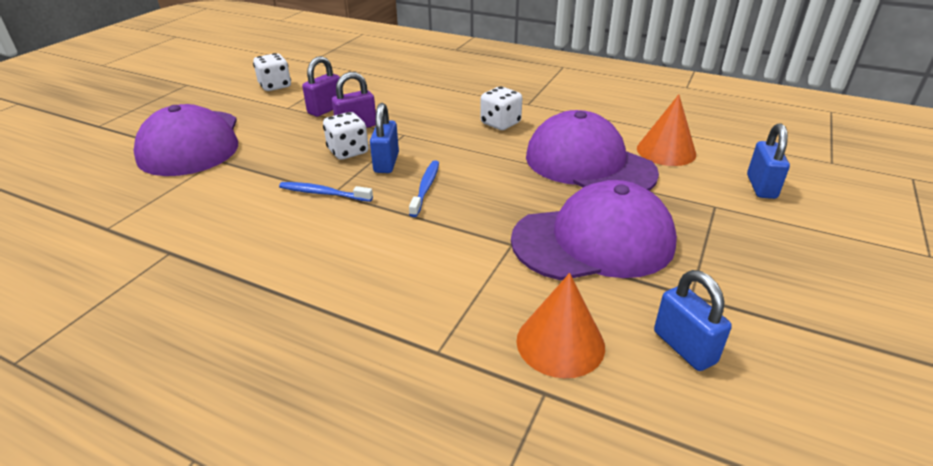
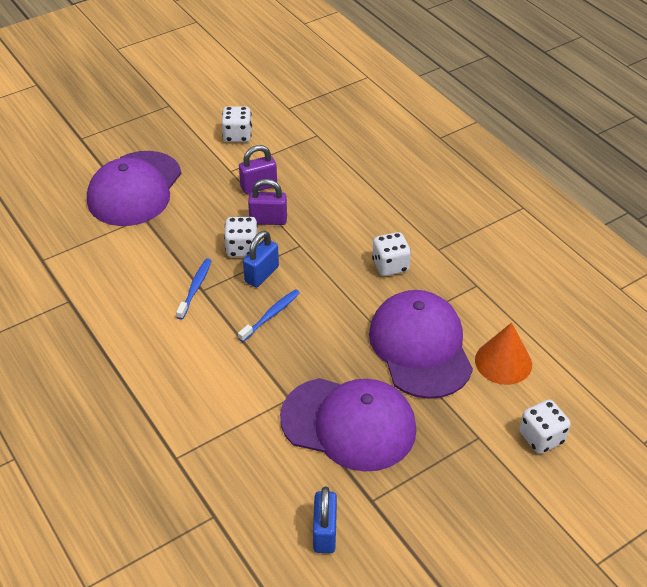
camera: 30 degrees right, 10 degrees up
blue toothbrush [279,182,373,202] -> blue toothbrush turned 60 degrees clockwise [176,258,212,319]
orange cone [517,273,605,378] -> none
blue padlock [747,123,790,199] -> white dice [519,399,571,454]

